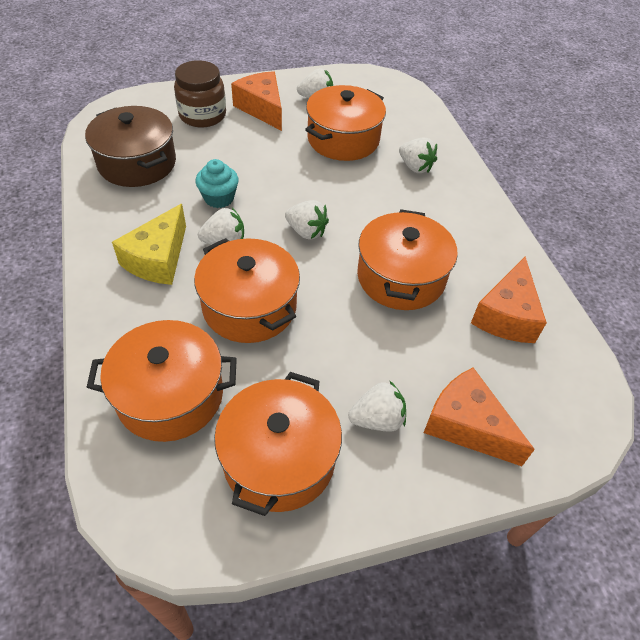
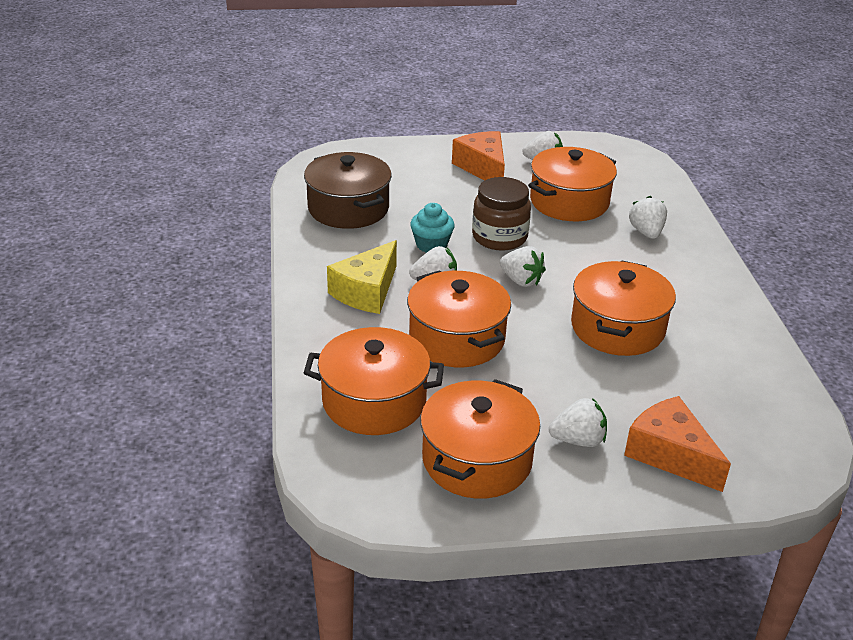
camera: 10 degrees right, 15 degrees down
brown jar [174,60,226,127] -> brown jar moved to [472,177,531,251]
white strawberry [399,138,437,173] -> white strawberry turned 150 degrees counterclockwise [629,196,667,239]
orange cheese [471,257,547,343] -> none

